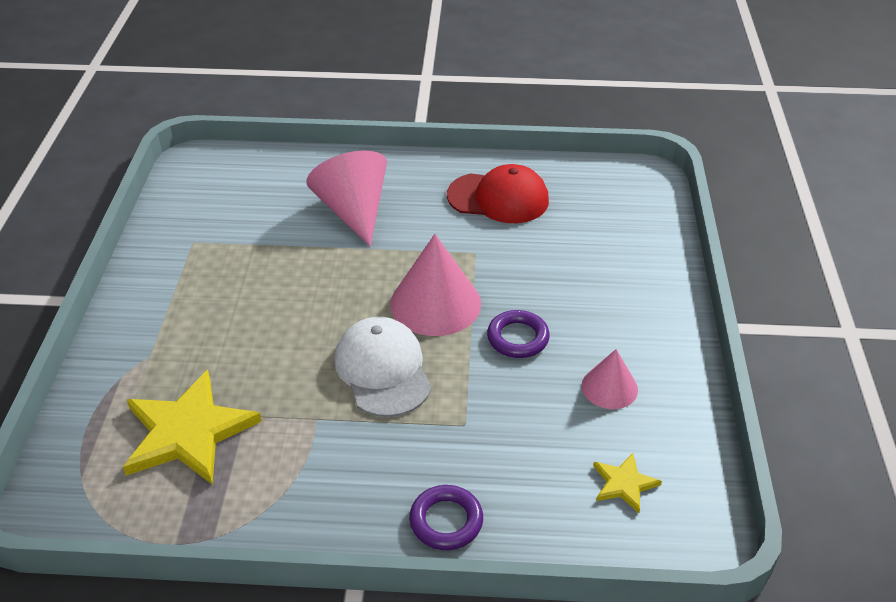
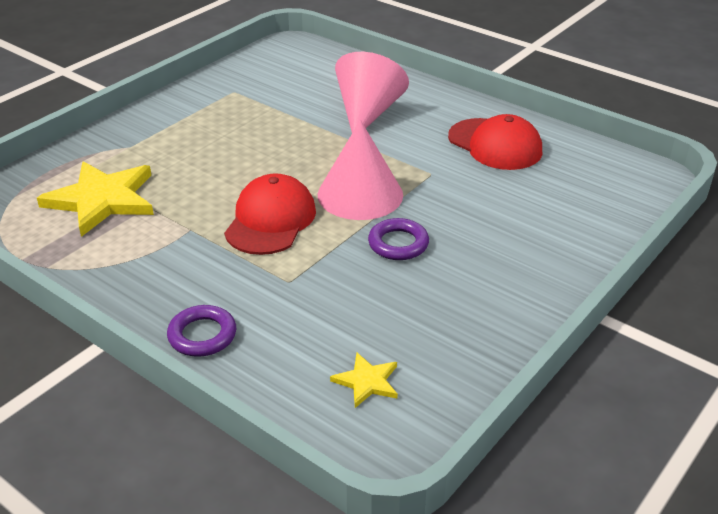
camera: 35 degrees right, 5 degrees down
white cap [334,317,431,417] -> red cap [224,173,316,255]
pink cone [581,349,638,409] -> none

